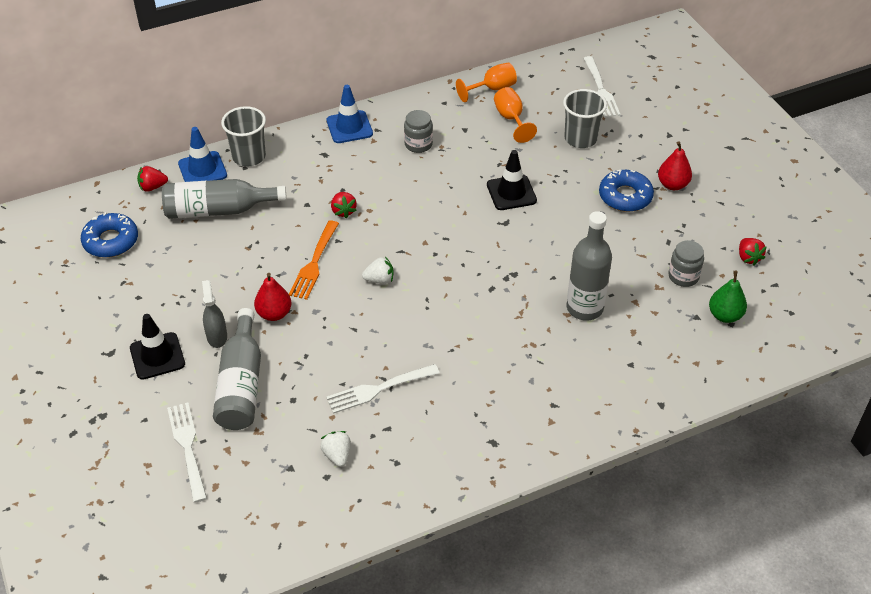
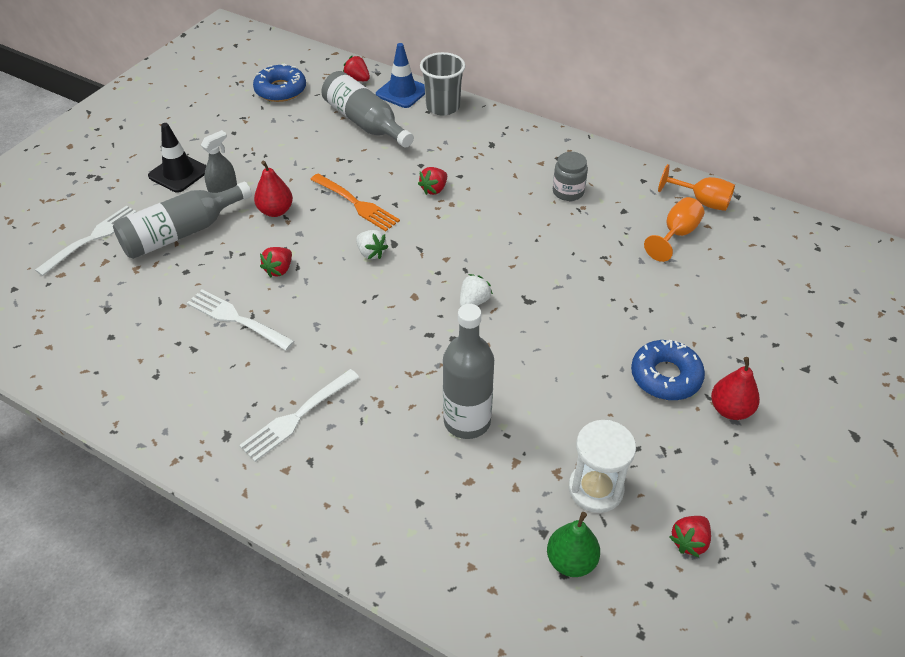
camera: 55 degrees right, 0 degrees up
orange fork [289,221,339,300] -> orange fork turned 120 degrees counterclockwise [310,174,400,231]
white strawberry [320,431,351,467] -> white strawberry moved to [460,274,493,306]
blue traffic cone [327,85,373,143] -> none
black traffic cone [487,150,537,210] -> none
grey cup [563,89,607,148] -> none
white fork [583,56,621,117] -> white fork moved to [239,369,359,462]
grey jar [668,240,704,287] -> white hourglass [569,420,636,513]
none -> red strawberry [260,247,292,277]

